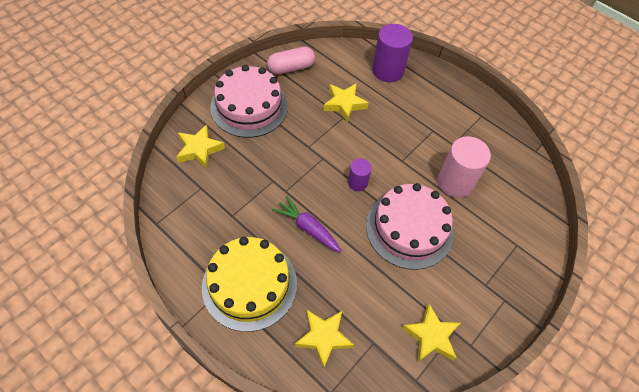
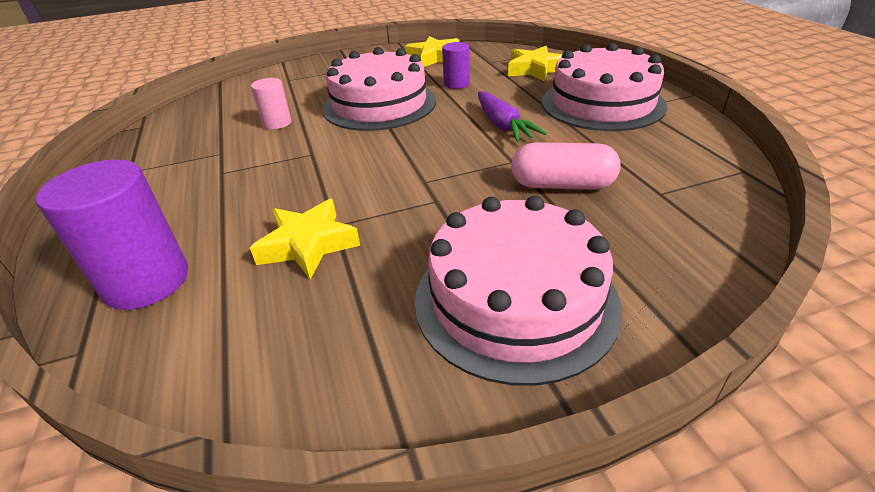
camera: 145 degrees left, 20 degrees down
yellow star [176,124,225,169] -> none
yellow cake [202,237,297,332] -> pink cake [542,43,667,131]
pink capsule [267,47,315,75] -> pink capsule moved to [511,142,621,190]
purple cylinder [348,158,372,191] -> purple cylinder moved to [442,42,470,89]
pink cylinder [437,136,491,198] -> pink cylinder [251,78,292,130], size x0.55

